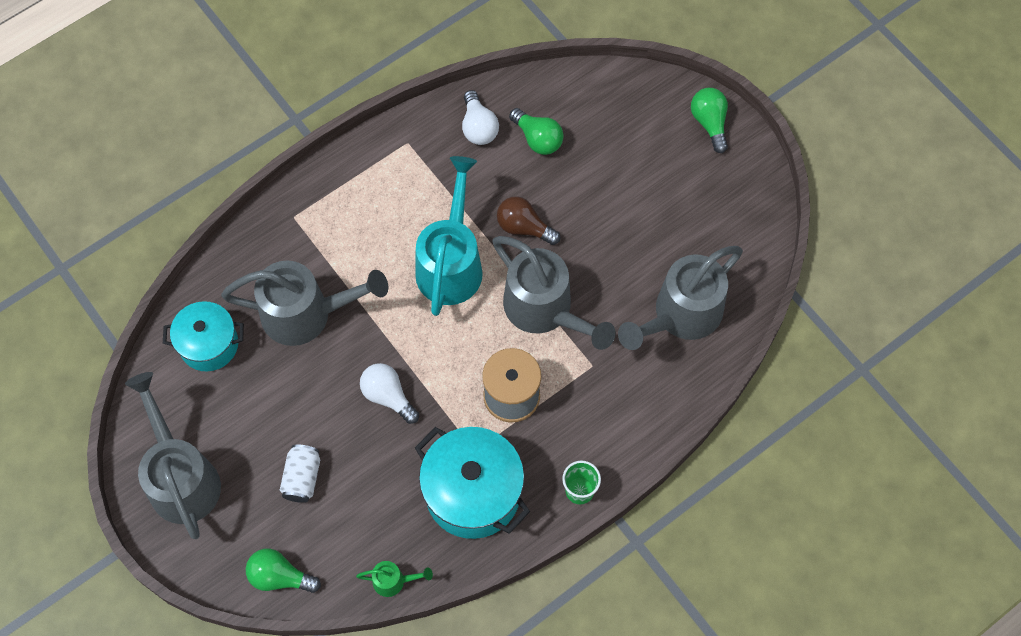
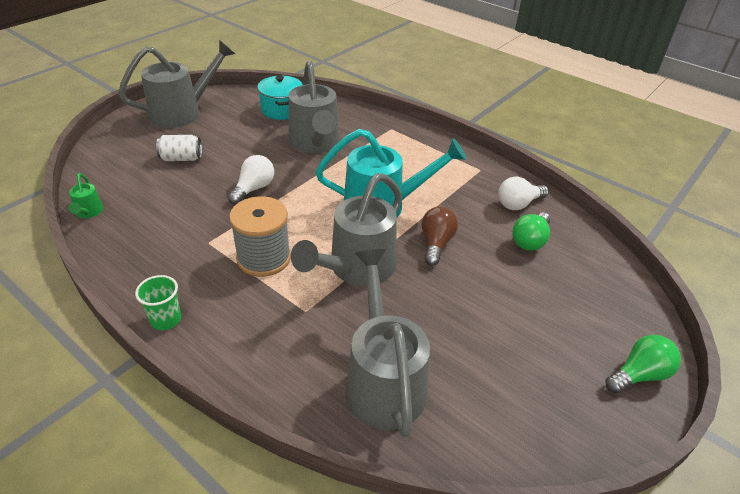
camera: 75 degrees right, 25 degrees down
green light bulb [246,549,321,593] -> none
turquoise pot [415,427,530,539] -> none
grey watering can [618,246,743,350] -> grey watering can turned 45 degrees clockwise [346,249,430,437]

